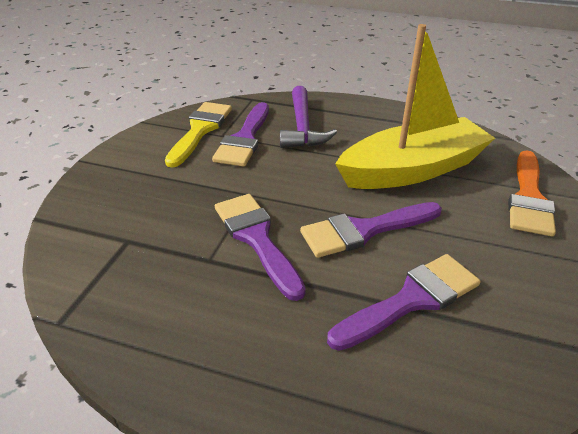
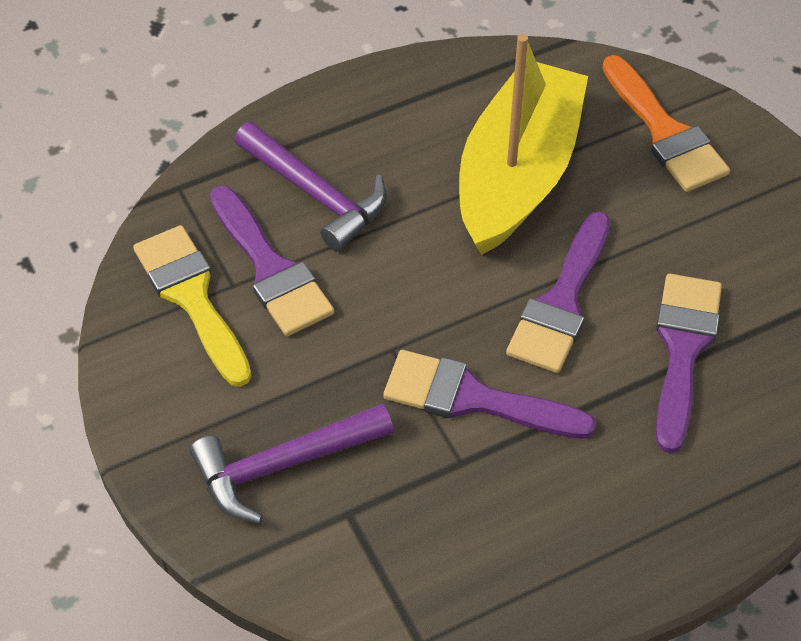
camera: 45 degrees left, 15 degrees up
none -> purple hammer [190,404,394,523]

